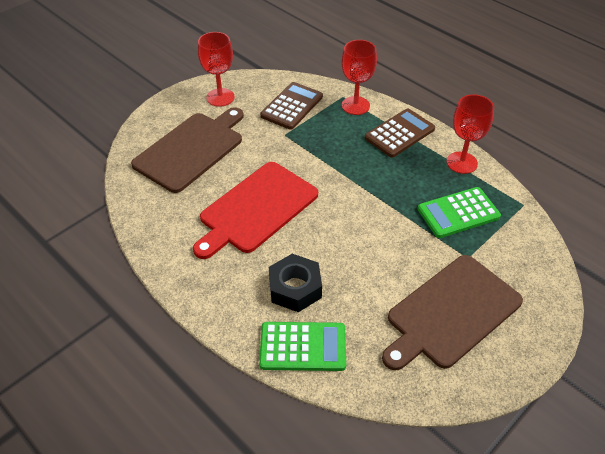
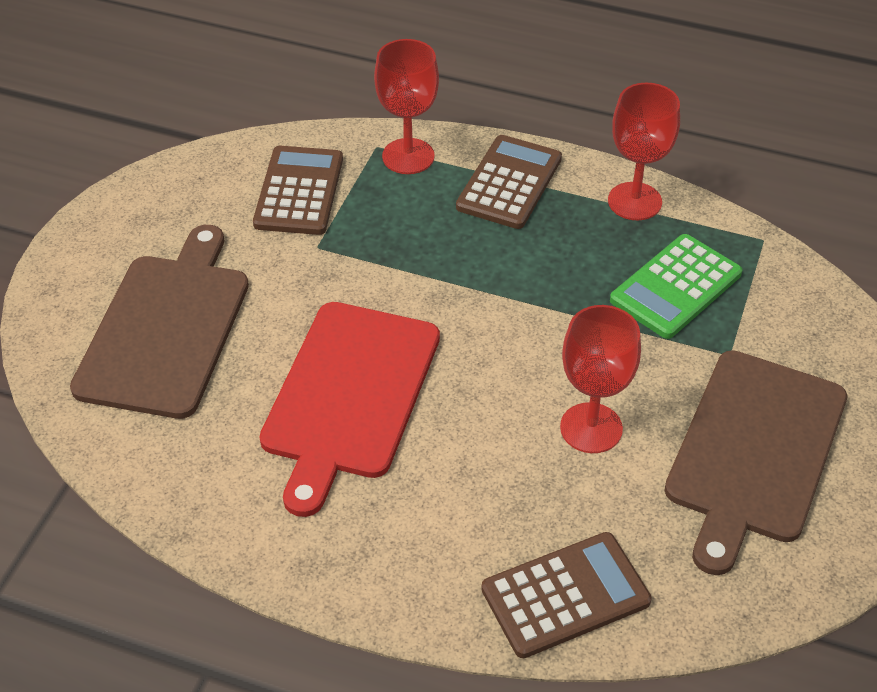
camera: 25 degrees left, 0 degrees up
red goblet [198,32,234,107] -> red goblet moved to [560,305,641,453]
green calculator [259,322,346,371] -> brown calculator [481,532,652,658]
black nut [269,254,322,312] -> none

